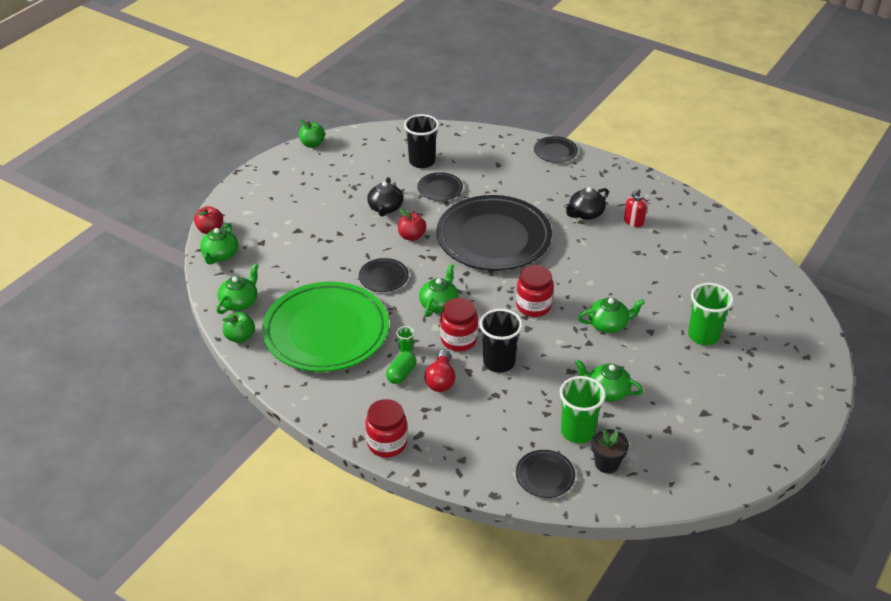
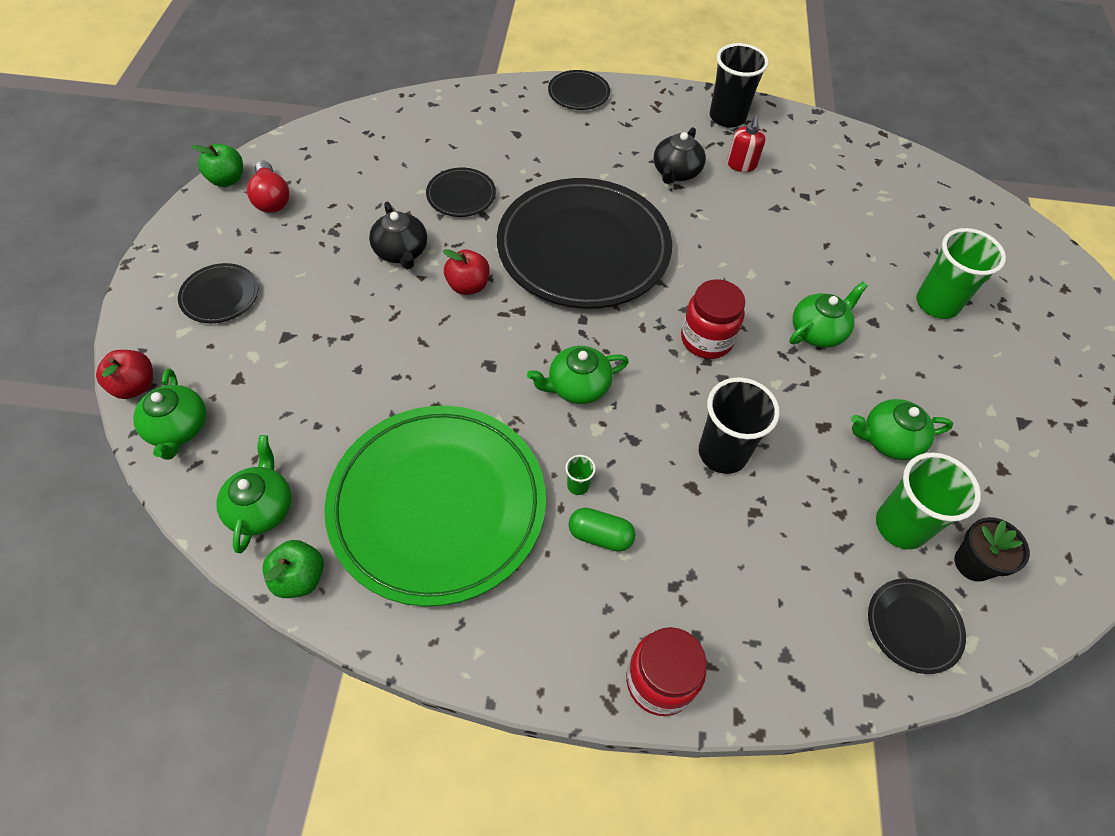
camera: 30 degrees left, 15 degrees up
black plate [359,258,409,292] -> black plate moved to [178,263,258,323]
green capsule [386,351,417,384] -> green capsule turned 75 degrees counterclockwise [569,508,635,552]
black cup [404,114,439,168] -> black cup moved to [710,43,769,128]
green teapot [419,264,459,317] -> green teapot turned 105 degrees counterclockwise [527,346,629,404]
red light bulb [425,349,455,392] -> red light bulb moved to [247,161,290,213]
red jar [440,298,478,351] -> none

